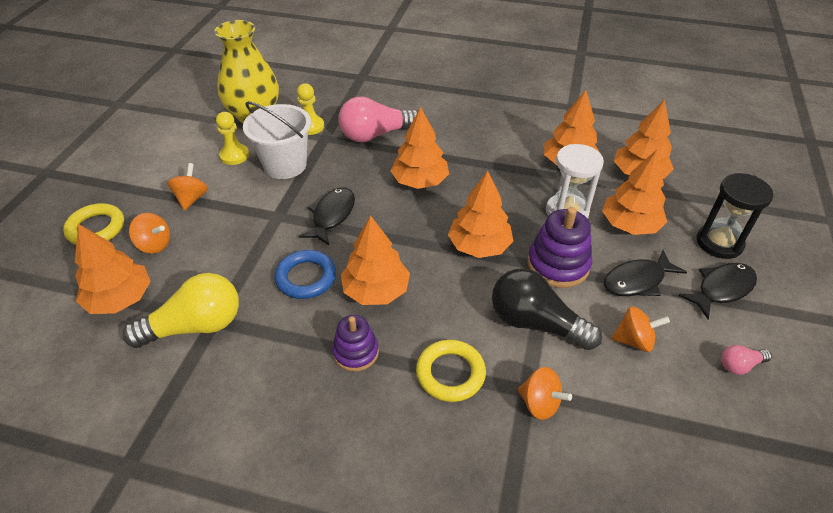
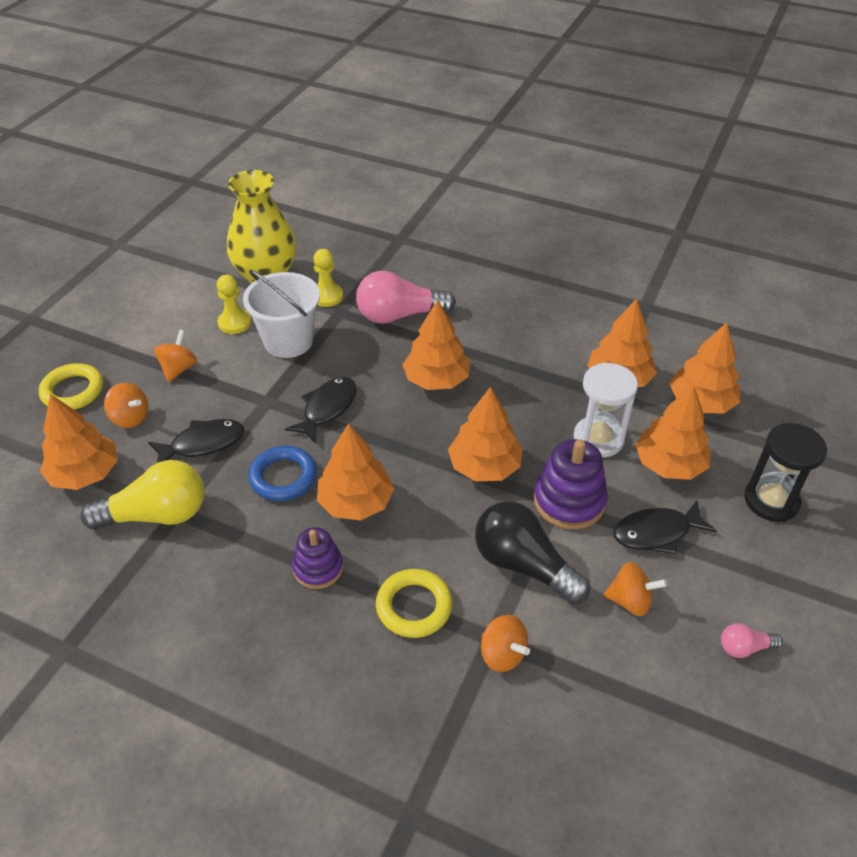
camera: 10 degrees right, 0 degrees up
black fish [678,263,757,319] -> black fish moved to [148,419,244,463]

